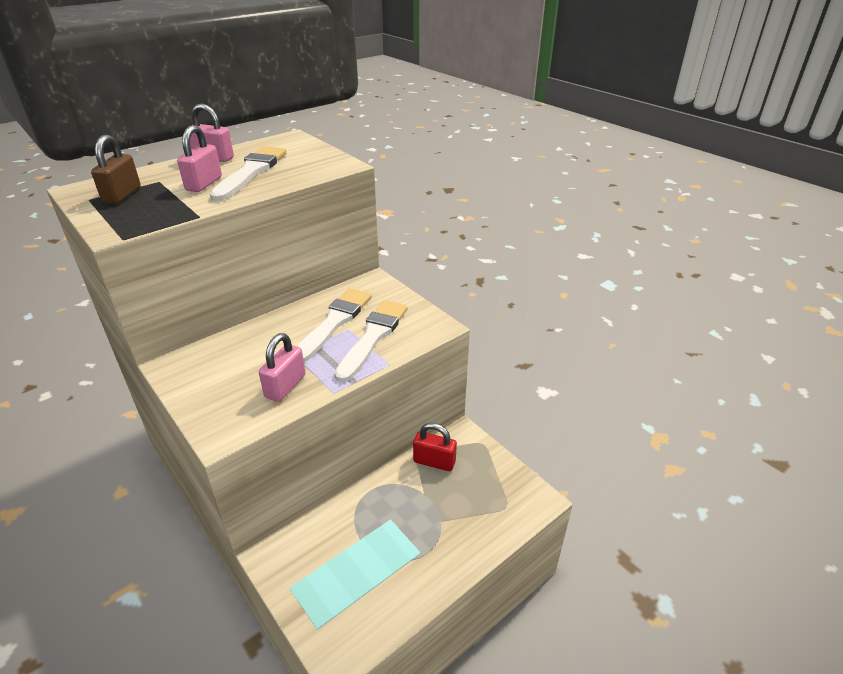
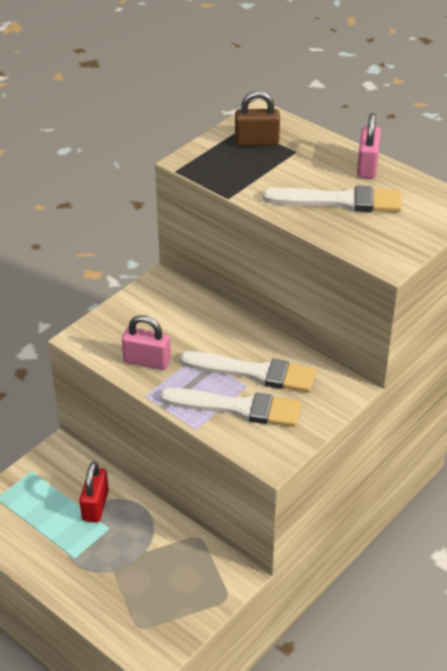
camera: 80 degrees right, 5 degrees up
pink padlock [177,125,222,192] -> none
red padlock [413,423,457,471] -> red padlock moved to [79,461,109,523]

